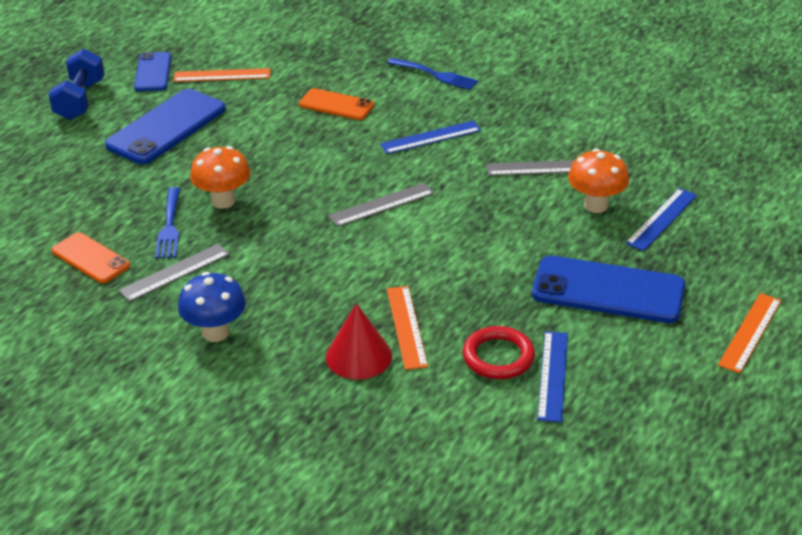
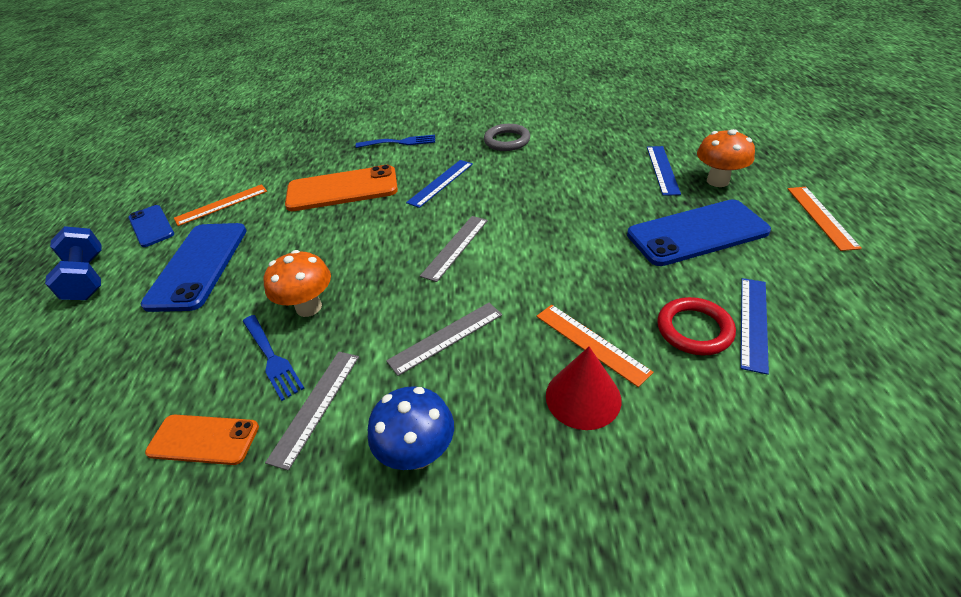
camera: 30 degrees left, 5 degrees up
orange phone [299,88,374,120] -> orange phone [285,165,398,211], size x1.70
grey ruler [486,160,574,176] -> grey ruler moved to [386,303,502,376]
blue ruler [537,331,568,422] -> blue ruler turned 45 degrees clockwise [740,278,769,375]
orange mushroom [568,149,629,213] -> orange mushroom moved to [697,129,755,187]
none -> grey ring [484,124,530,151]

